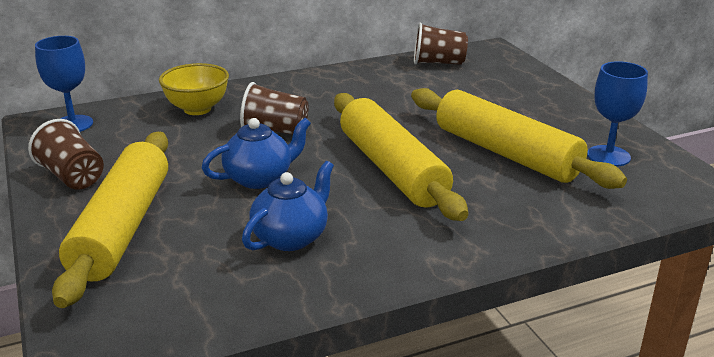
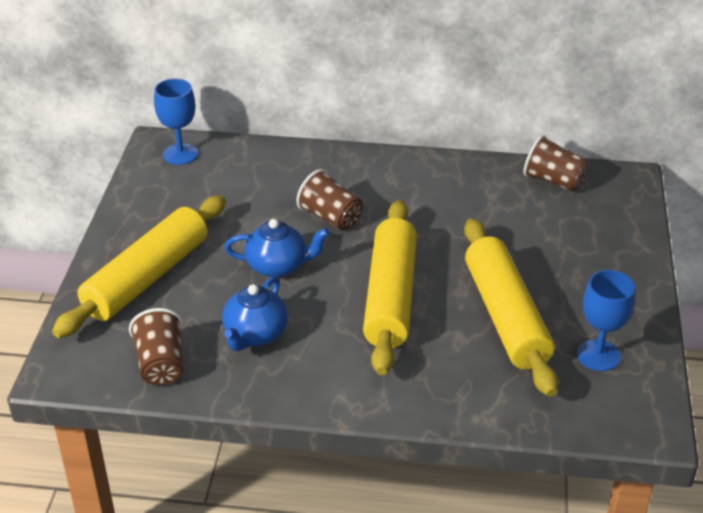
camera: 30 degrees right, 10 degrees up
brown cup [28,119,104,190] -> brown cup moved to [129,308,184,385]
yellow bowl [159,63,229,115] -> none
blue teapot [242,161,334,251] -> blue teapot turned 135 degrees clockwise [222,276,288,351]

